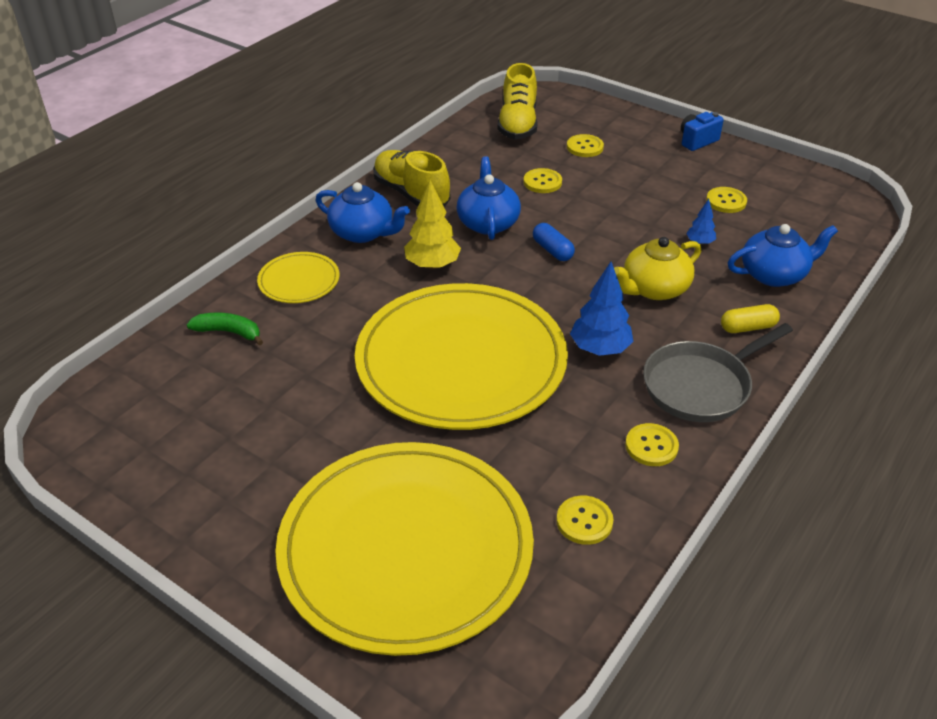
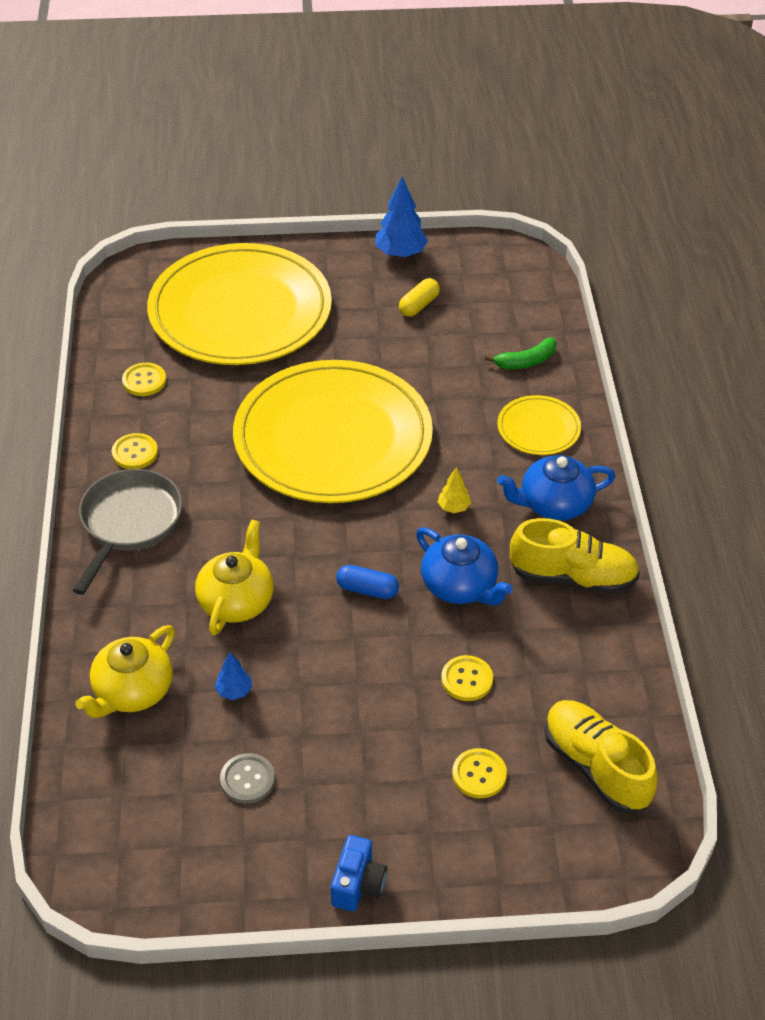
camera: 140 degrees right, 5 degrees up
yellow tree [404,180,461,269] -> yellow tree [438,467,471,513], size x0.54
blue tree [570,262,633,356] -> blue tree moved to [375,177,428,258]
yellow button [706,187,747,213] -> grey button [220,753,275,804]
yellow capsule [721,304,780,333] -> yellow capsule moved to [399,278,440,317]
blue teapot [728,224,838,287] -> yellow teapot [76,625,175,718]

